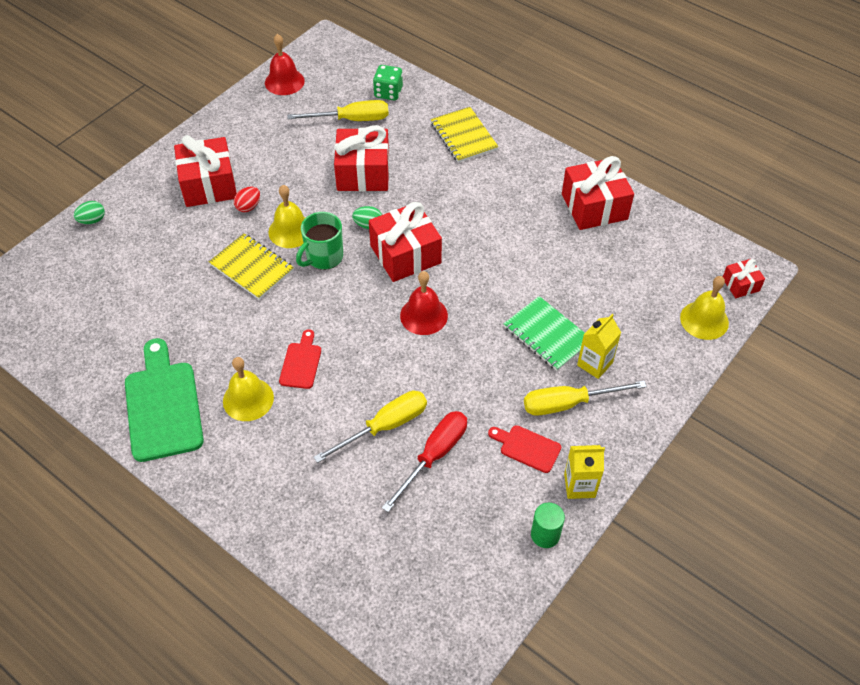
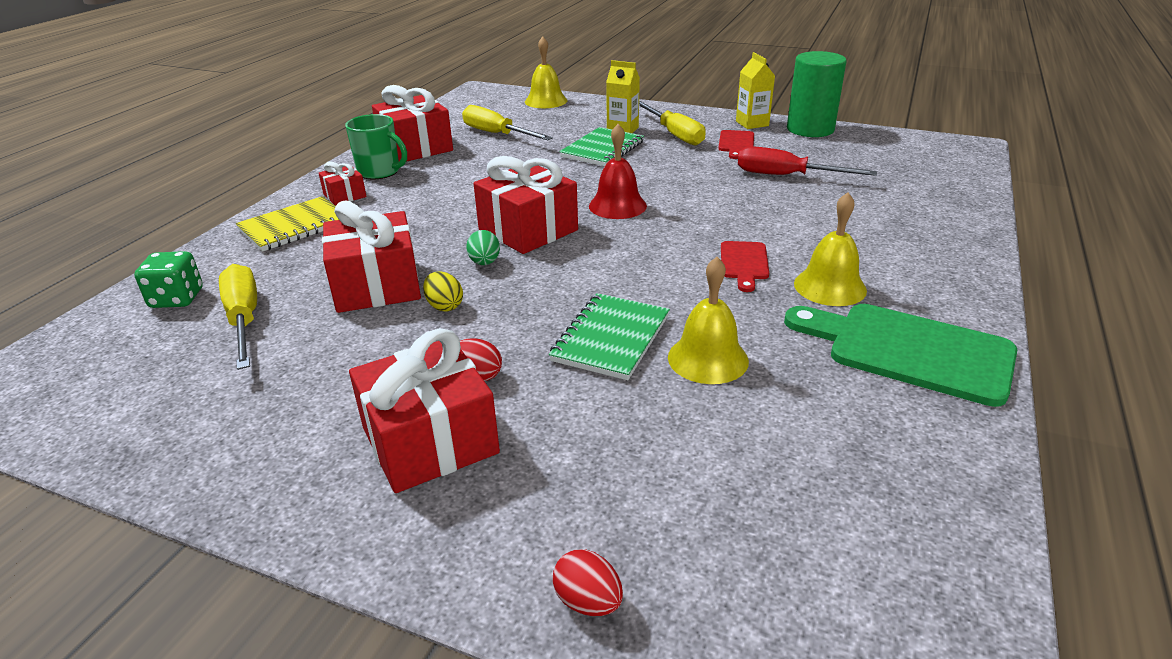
camera: 105 degrees left, 20 degrees down
green egg [74,201,105,224] -> red egg [553,550,623,616]
green cutting board [125,338,204,462] -> green cutting board turned 60 degrees clockwise [784,304,1017,407]
yellow notebook [209,233,294,300] -> green notebook [549,293,670,380]
red bell [265,34,305,95] -> none
yellow bell [268,185,305,248] -> yellow bell moved to [668,257,749,384]
red cutting board [279,329,321,389] -> red cutting board turned 75 degrees counterclockwise [721,241,769,292]
green mug [296,212,343,270] -> green mug moved to [345,114,407,179]
yellow screwdriver [313,391,427,463] -> yellow screwdriver moved to [462,105,553,140]
green cylinder [531,503,565,548] -> green cylinder [787,51,847,137], size x1.85
red gift [723,259,765,298] -> red gift moved to [319,161,366,206]
none -> yellow egg [423,271,463,311]

